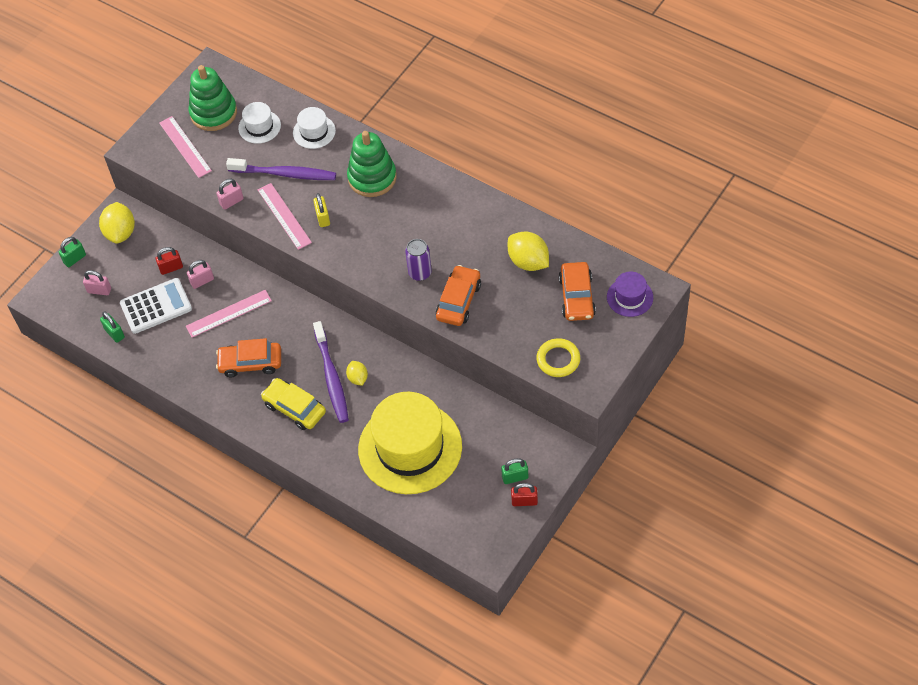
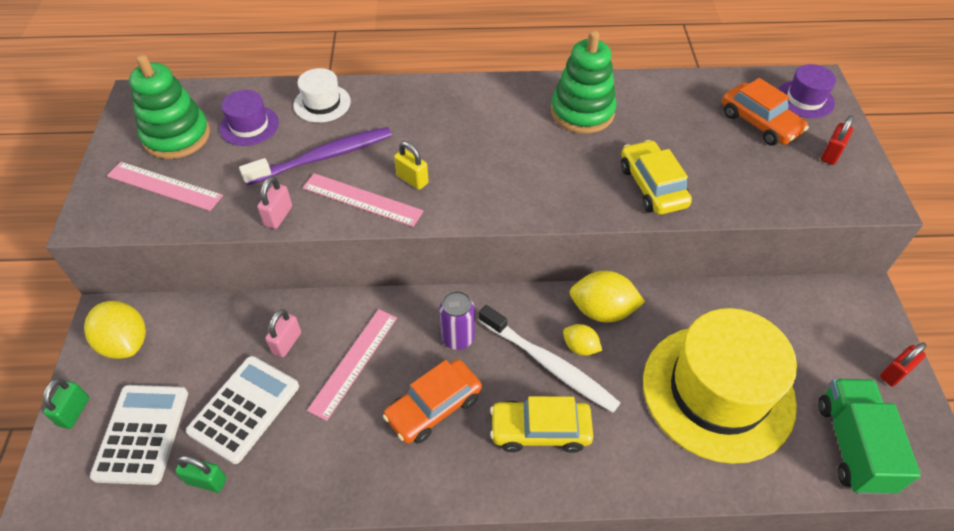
camera: 40 degrees left, 5 degrees down
pink padlock [83,270,111,295] -> white calculator [90,385,188,485]
red padlock [156,247,183,275] -> red padlock moved to [821,115,854,165]
white hat [238,102,281,144] -> purple hat [220,90,279,146]
purple toothbrush [313,321,349,423] -> white toothbrush [479,305,621,413]
green stacking toy [347,131,397,197] -> green stacking toy moved to [551,31,616,134]
purple can [405,239,432,281] -> purple can moved to [439,291,475,350]
orange car [436,265,481,326] -> yellow car [621,140,692,215]
green padlock [501,458,528,484] -> none
yellow lemon [508,231,549,271] -> yellow lemon moved to [570,271,645,323]
yellow ring [536,338,580,377] -> none
none -> green truck [818,379,921,495]

